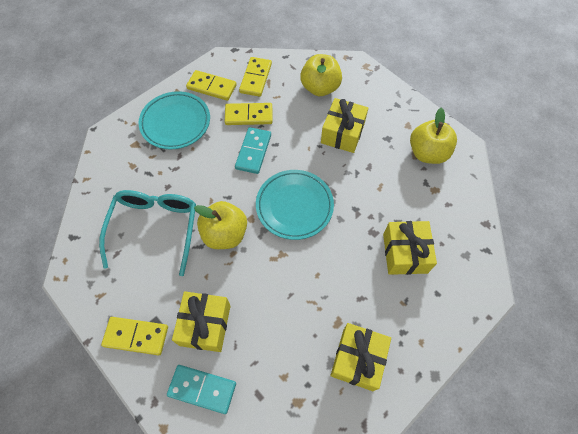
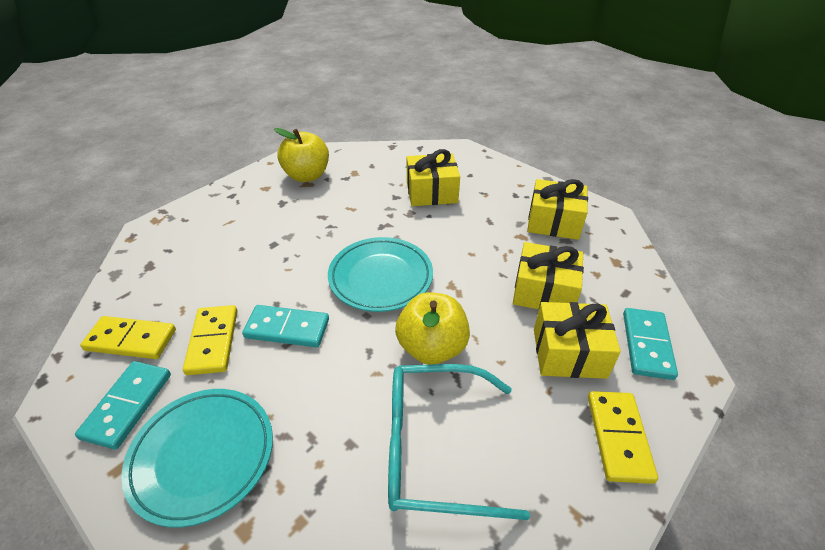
camera: 95 degrees left, 20 degrees down
yellow domino [186,70,237,101] -> turquoise domino [75,361,171,450]
yellow apple [300,54,342,96] -> none
yellow gift [321,98,368,153] -> yellow gift moved to [513,242,584,309]

